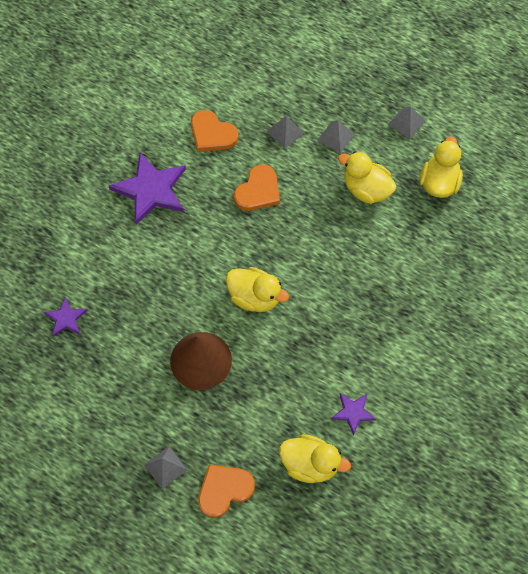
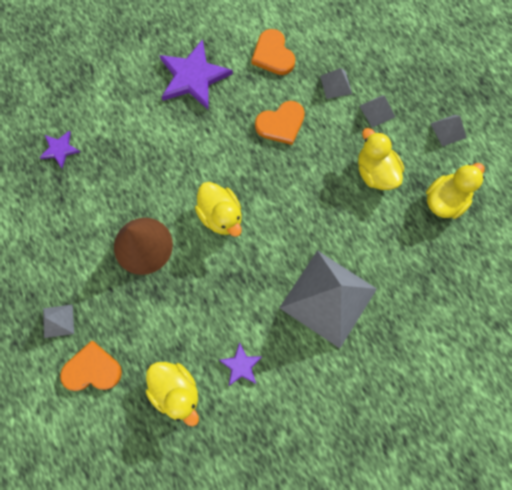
camera: 30 degrees right, 10 degrees up
none -> grey pyramid [279,250,377,348]

